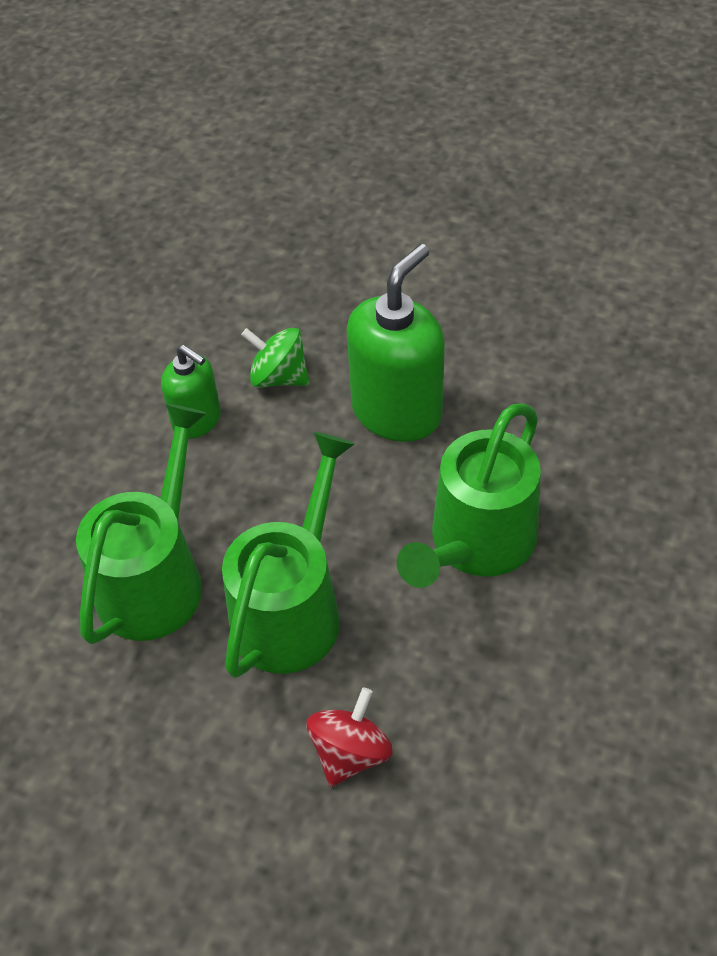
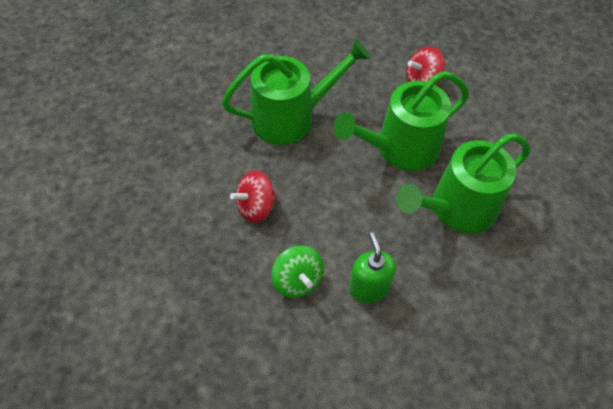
camera: 145 degrees left, 5 degrees up
green soap dispenser [346,244,445,442] -> red spinning top [230,170,278,223]

